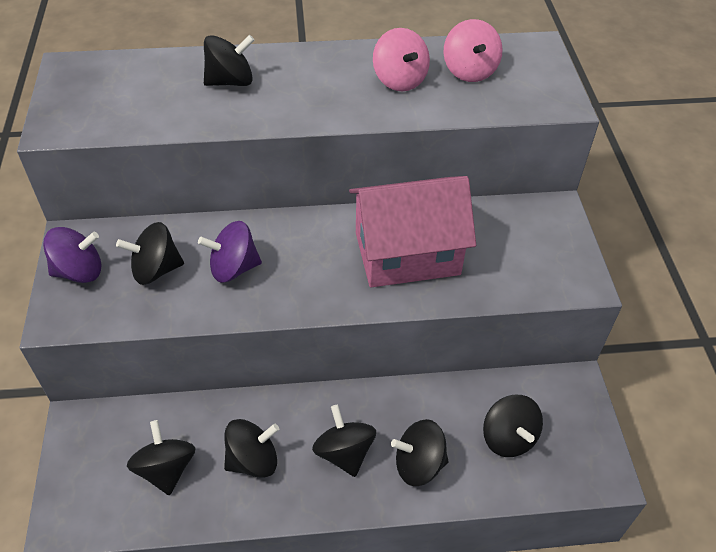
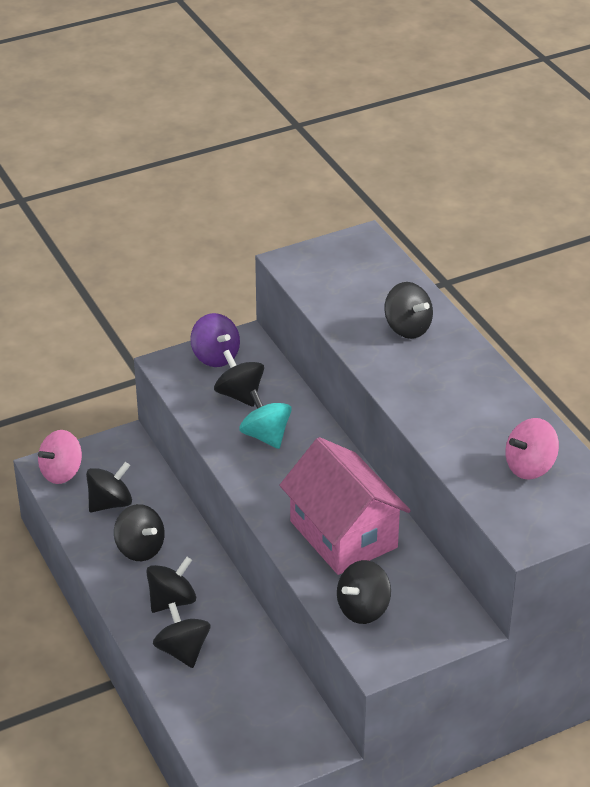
camera: 70 degrees right, 10 degrees down
purple spinning top [198,221,262,283] -> turquoise spinning top [239,389,292,449]
pink spinning top [373,28,430,91] -> pink spinning top moved to [38,430,82,484]
black spinning top [483,395,543,457] -> black spinning top moved to [337,560,391,624]

